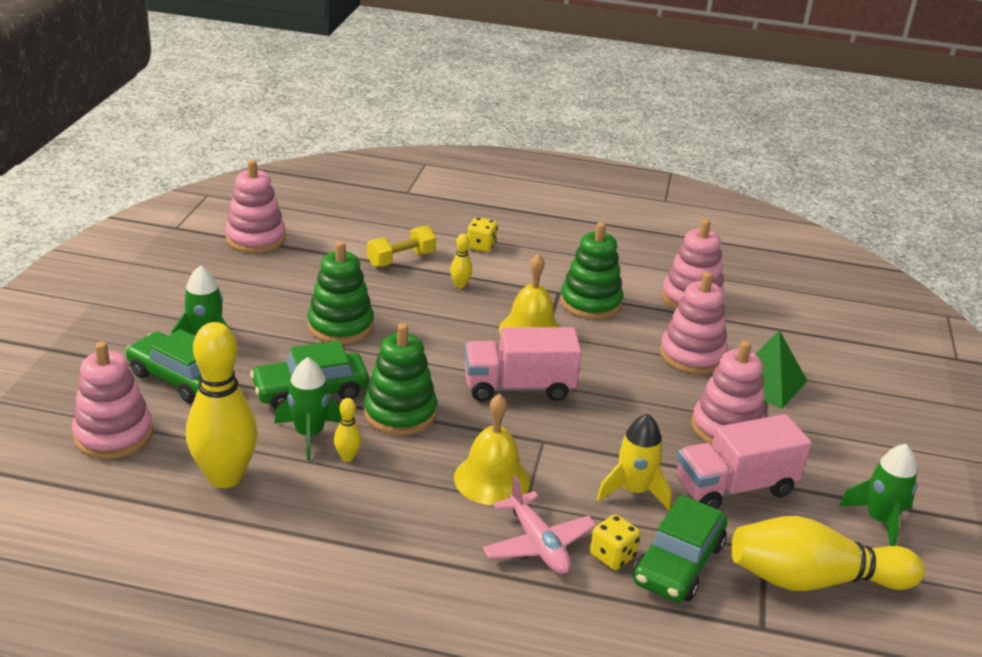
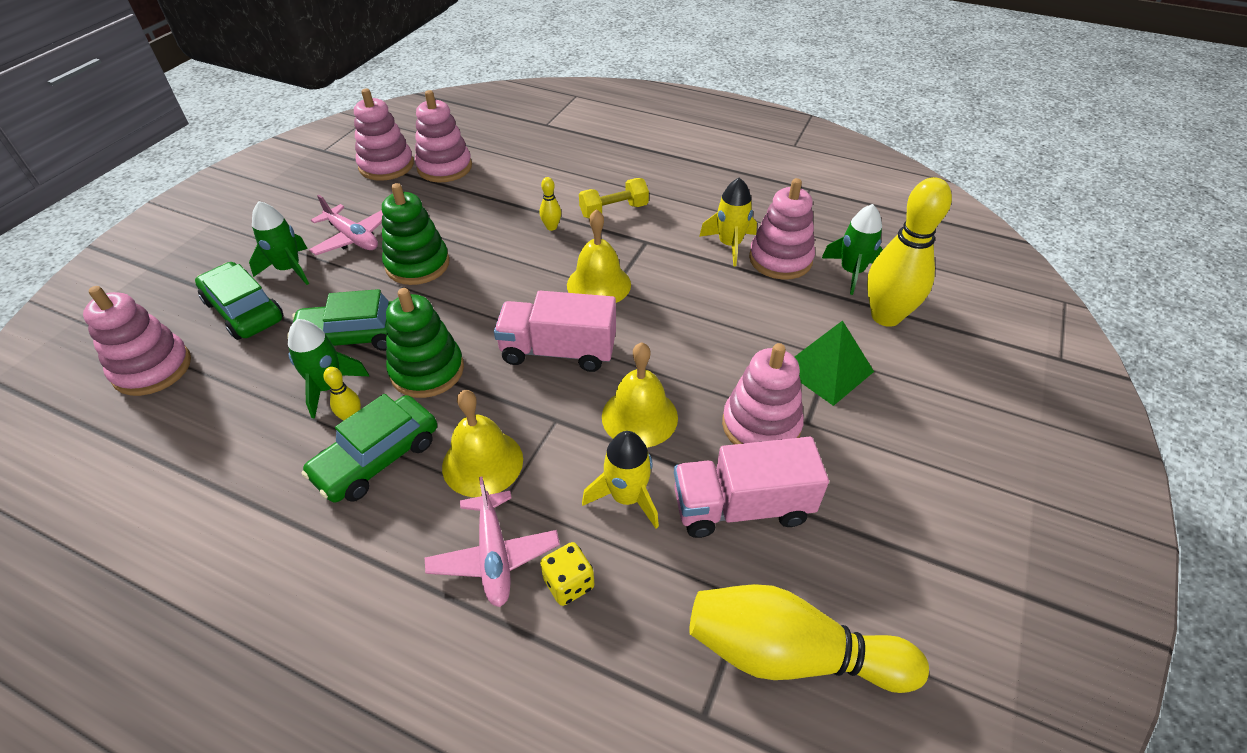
camera: 15 degrees right, 15 degrees up
yellow bowling pin [186,322,258,488] -> yellow bowling pin moved to [867,177,952,327]
yellow dumbbell [367,226,436,267] -> yellow dumbbell moved to [579,178,649,218]
yellow dice [467,217,498,252] -> none
green stacking toy [560,222,623,319] -> none
green car [633,495,728,602] -> green car moved to [301,394,437,503]
pink stacking toy [660,272,728,374] -> pink stacking toy moved to [415,90,472,182]
green rocket [839,444,918,546] -> green rocket moved to [822,204,883,295]
none -> pink plane [309,195,383,255]
none -> yellow bell [602,342,678,448]
none -> yellow rocket [699,177,757,266]

